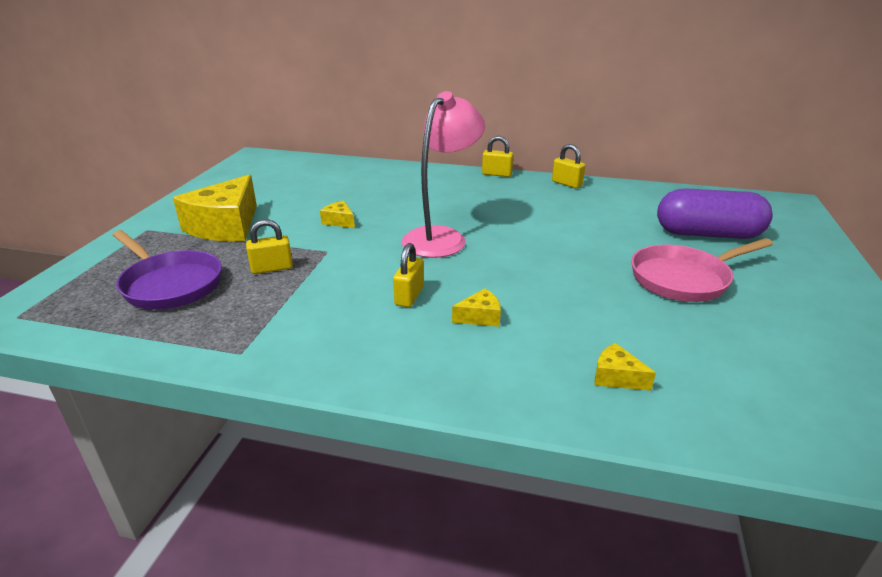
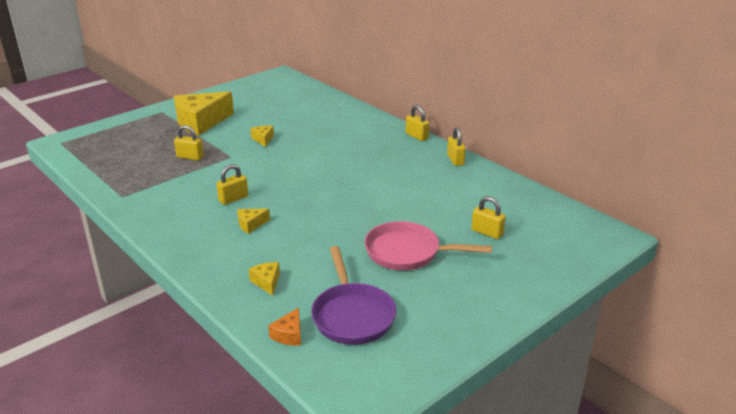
camera: 35 degrees right, 0 degrees up
purple pan [113,230,222,310] -> purple pan moved to [311,246,396,345]
pink lamp [402,91,485,258] -> none
yellow cheese [452,288,501,327] -> yellow cheese turned 135 degrees clockwise [238,208,270,234]
purple capsule [657,188,773,239] -> yellow padlock [471,196,506,239]
none -> orange cheese [268,308,301,346]

